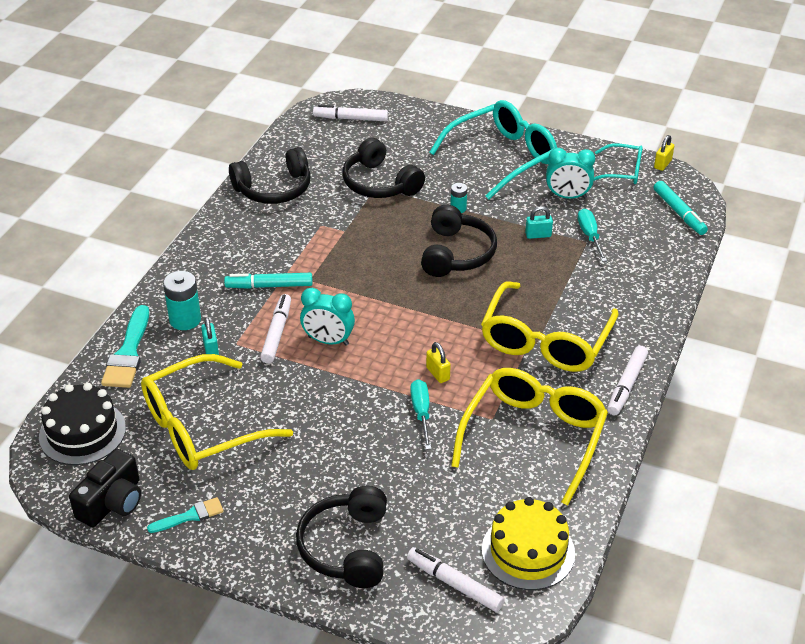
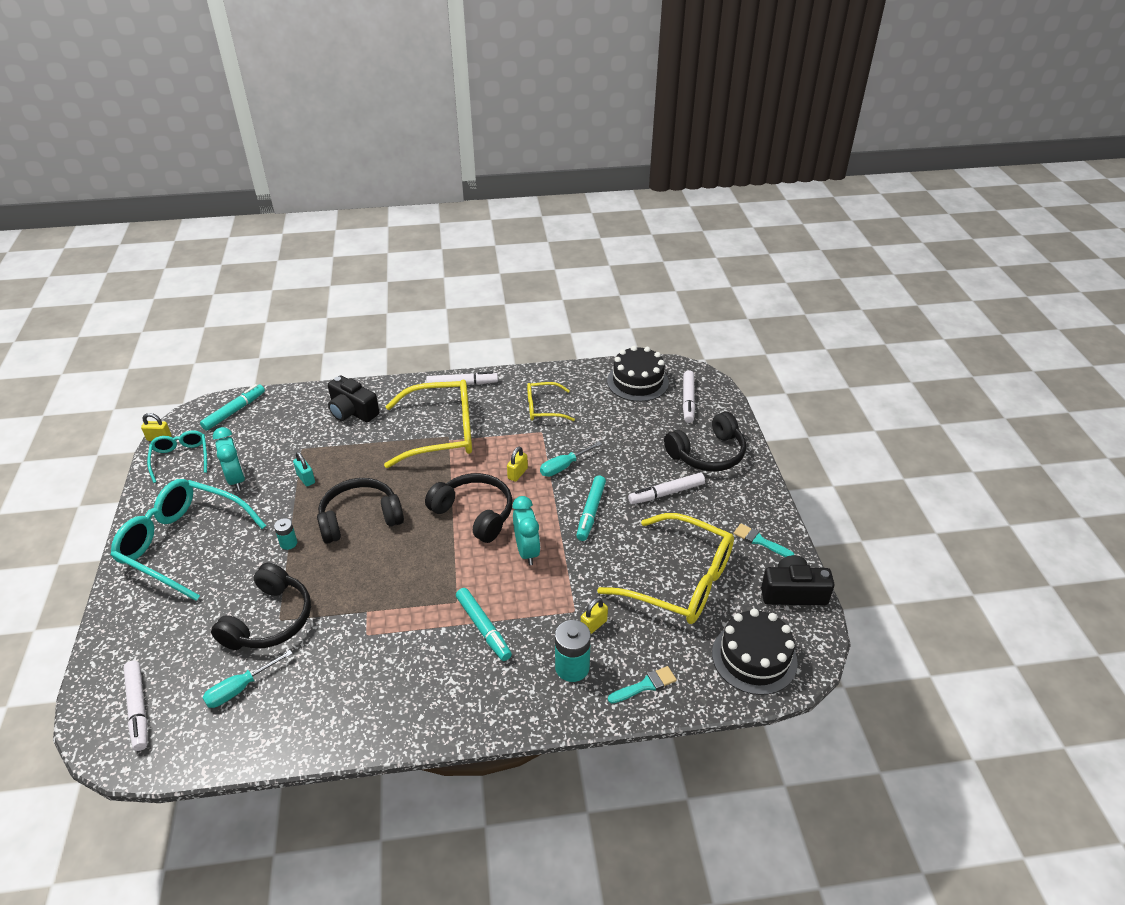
camera: 120 degrees left, 0 degrees up
turquoise brush [101,305,149,388] -> turquoise brush [608,666,677,704], size x0.58
turquoise padlock [201,317,219,355] -> yellow padlock [581,598,608,634]
black headphones [229,147,311,204] -> black headphones moved to [425,473,513,543]
white marker [260,294,291,364] -> white marker moved to [628,473,705,504]
yellow glasses [451,368,608,506] -> yellow glasses [527,382,575,421], size x0.53
yellow cake [482,497,575,590] -> black cake [607,346,669,402]
turquoise screwdriver [578,209,607,262] -> turquoise screwdriver moved to [202,650,293,708]
none -> black camera [328,375,379,422]
none -> turquoise marker [576,475,606,541]

